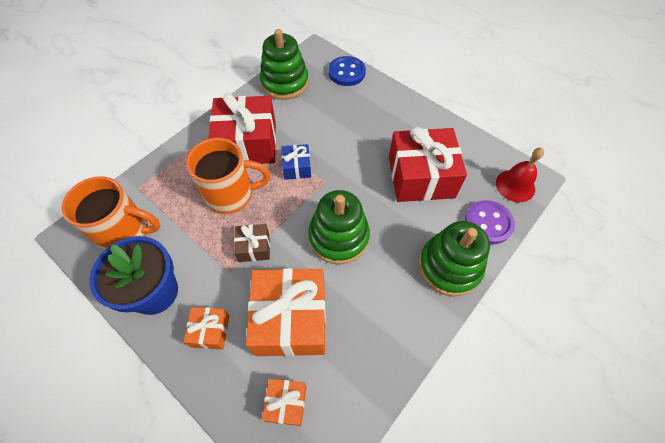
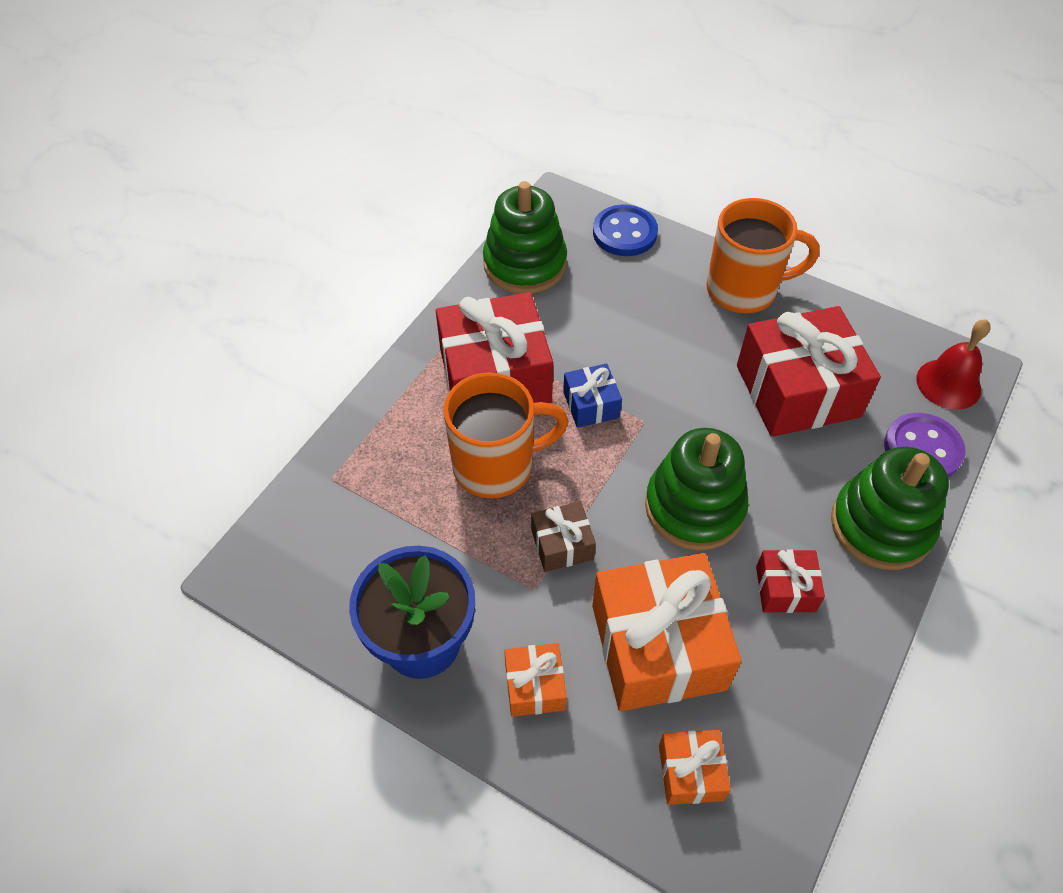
camera: 10 degrees left, 5 degrees down
orange mug [61,176,160,250] -> orange mug moved to [706,198,820,313]
none -> red gift [756,549,825,613]

